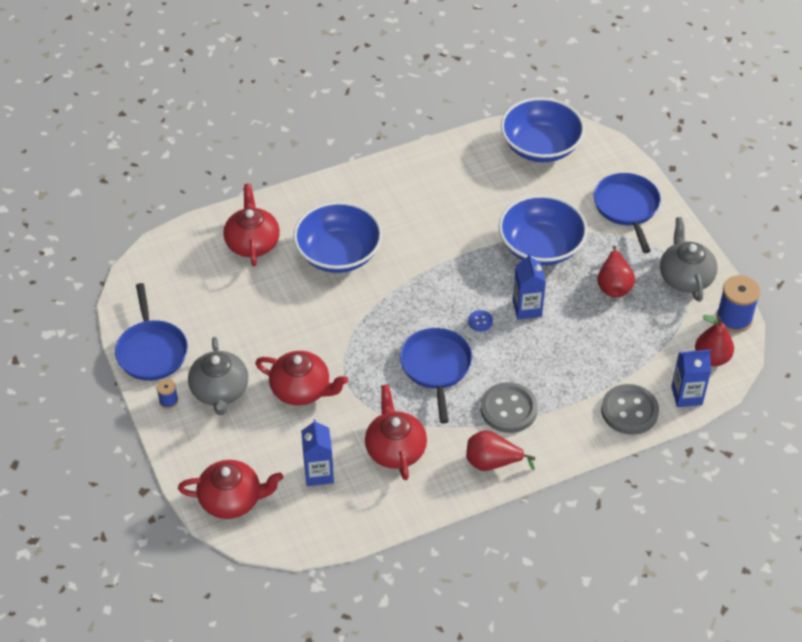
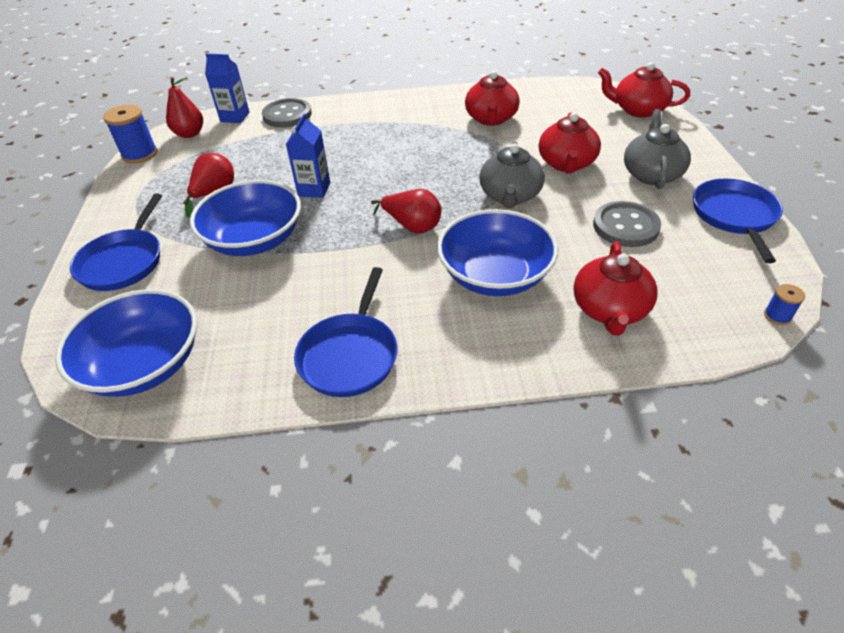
camera: 160 degrees left, 5 degrees down
blue spool [157,379,178,409] -> blue spool moved to [764,284,805,325]
red teapot [255,351,348,406] -> red teapot turned 120 degrees counterclockwise [539,113,601,174]
blue carton [301,419,334,486] -> none
blue pan [400,328,472,423] -> blue pan moved to [294,267,397,397]
red pear [466,430,535,471] -> red pear moved to [371,189,441,234]
blue button [468,310,493,331] -> none
grey button [481,382,538,433] -> grey button moved to [593,201,661,247]
grey teapot [660,217,718,302] -> grey teapot moved to [479,141,545,209]

